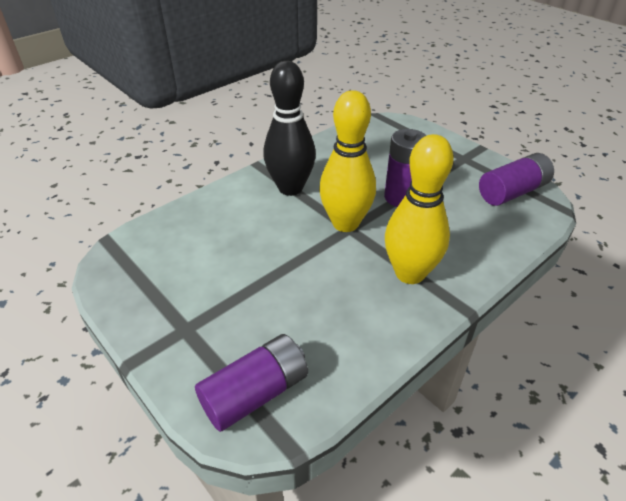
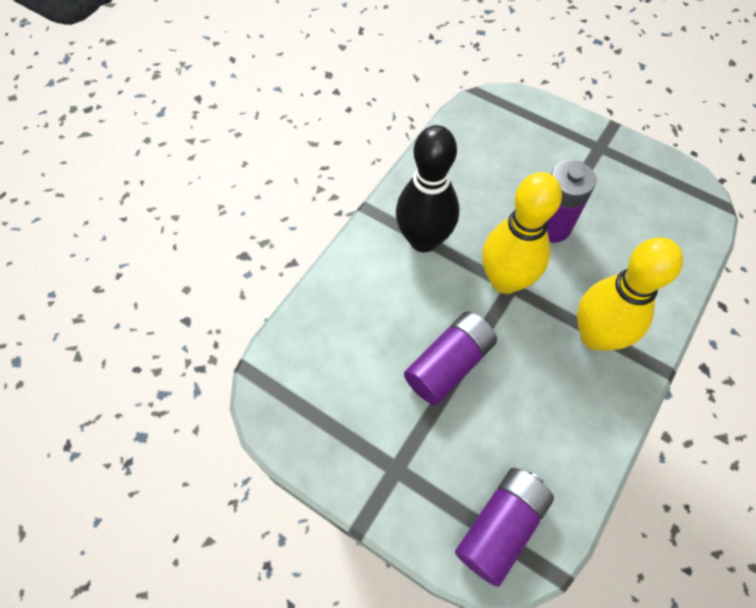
camera: 15 degrees left, 20 degrees up
purple battery [479,153,554,206] -> purple battery moved to [404,311,497,405]

